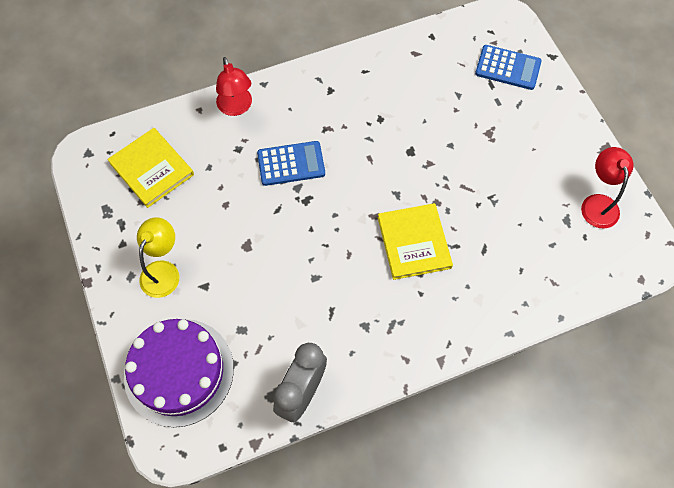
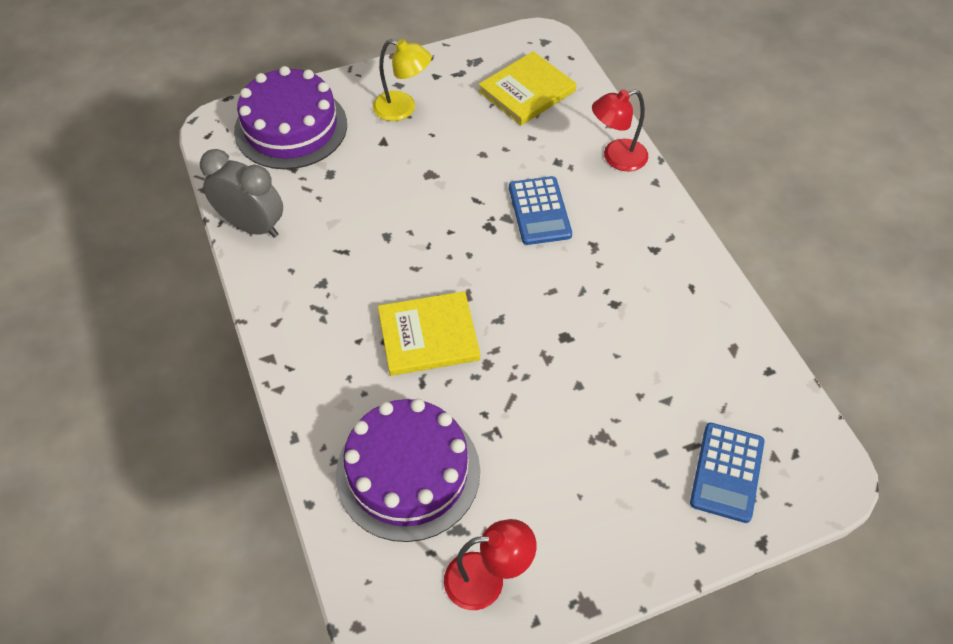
camera: 90 degrees right, 10 degrees down
none -> purple cake [336,399,480,542]

